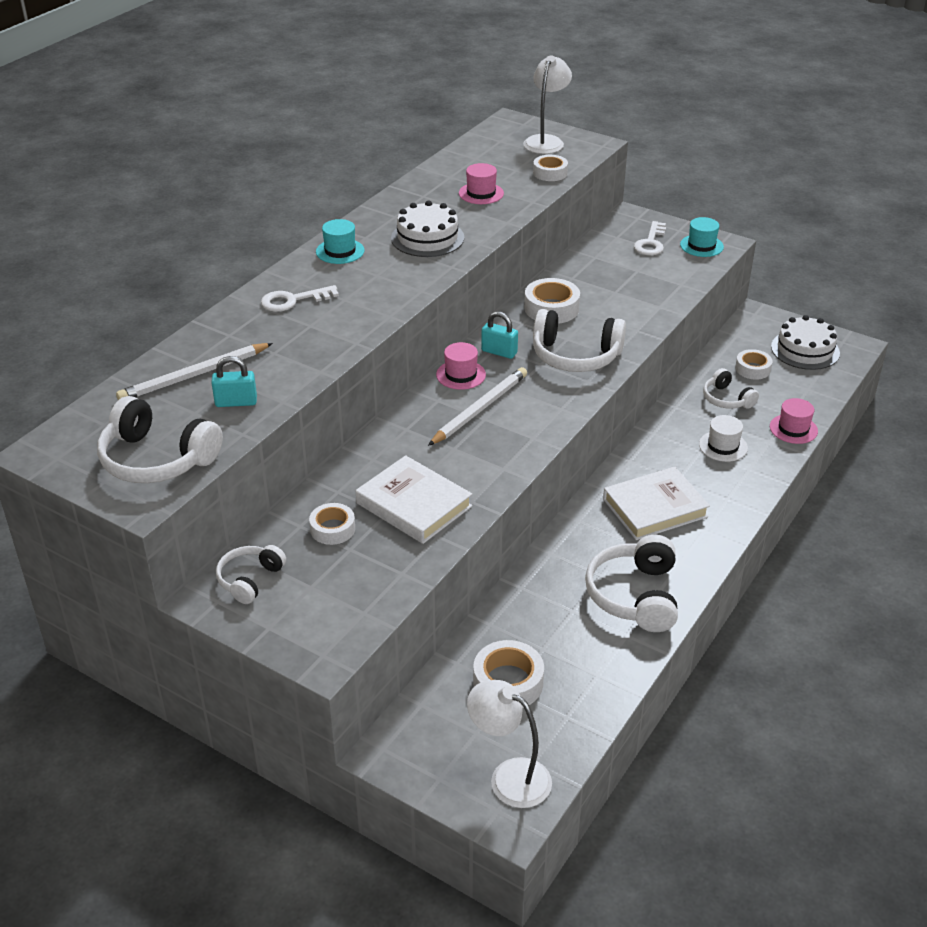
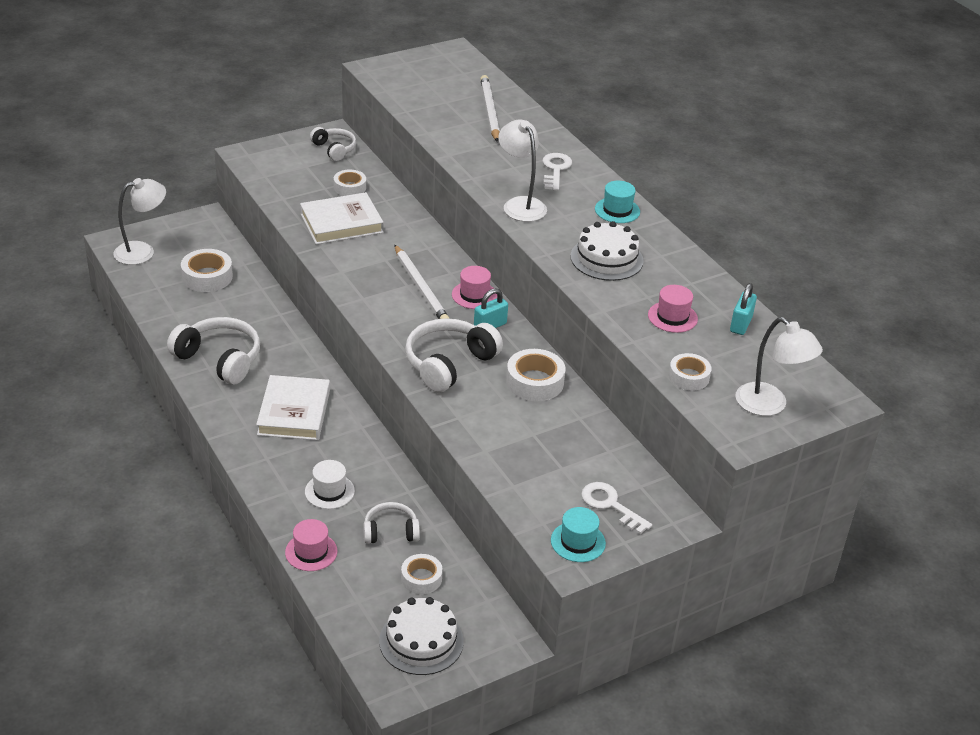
camera: 115 degrees right, 0 degrees up
white headphones [97,396,223,483] -> none
turquoise padlock [211,356,257,407] -> turquoise padlock moved to [730,283,757,335]
none -> white lamp [498,119,547,222]

